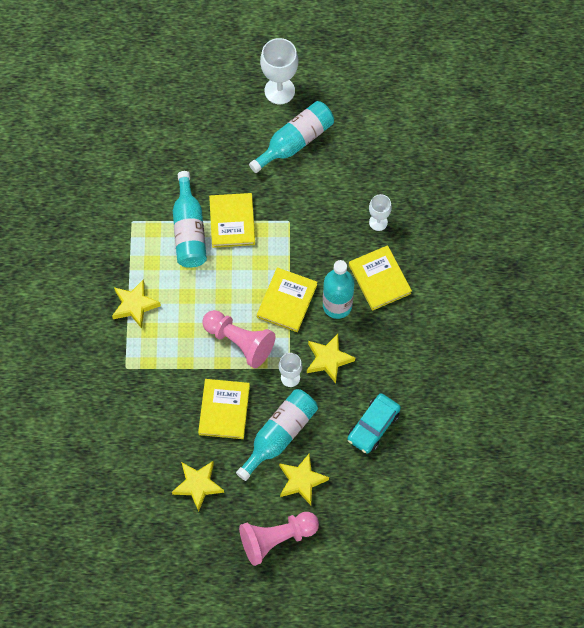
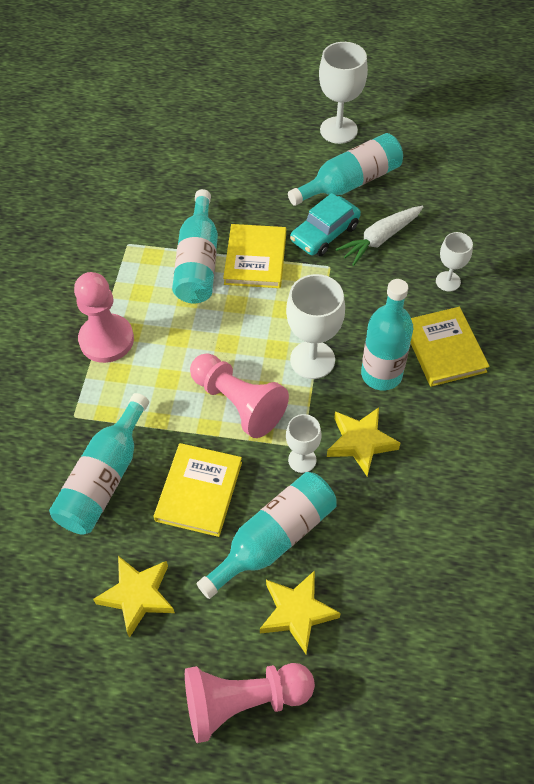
camera: 10 degrees right, 10 degrees down
yellow star [112,279,161,329] -> pink pawn [74,272,134,363]
yellow book [257,267,317,332] -> white goblet [286,274,345,379]
turquoise car [347,393,401,454] -> turquoise car moved to [290,193,361,256]
none -> turquoise bottle [49,393,149,535]
none -> white carrot [336,206,424,266]

